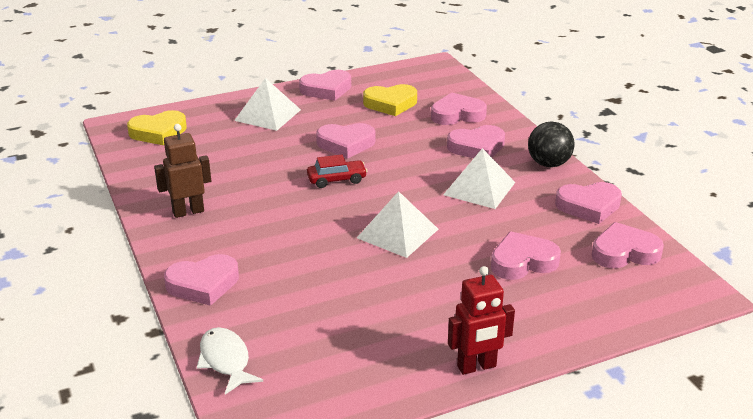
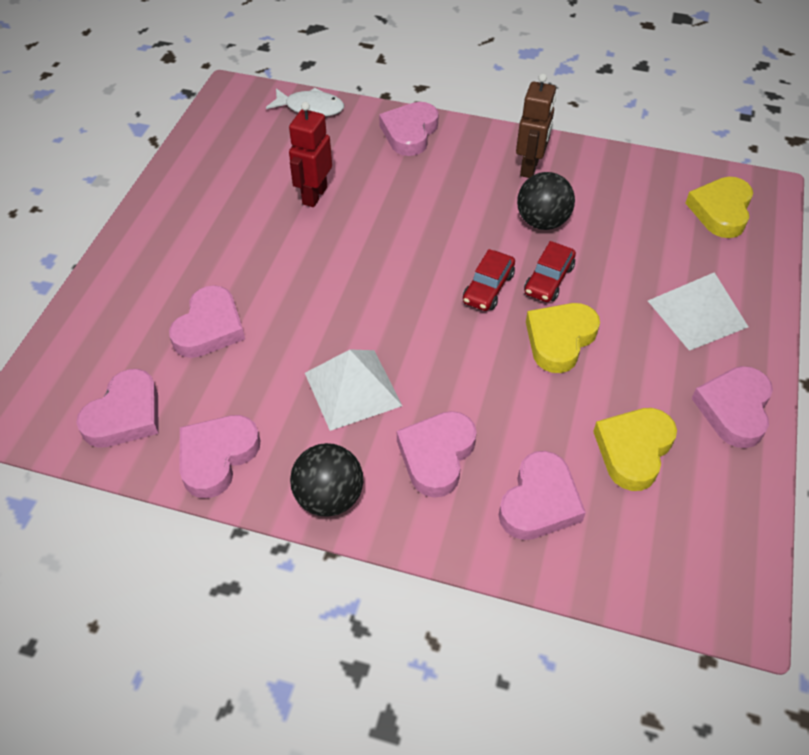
camera: 130 degrees right, 20 degrees up
pink heart [316,123,375,159] -> yellow heart [526,303,600,373]
white pyramid [357,191,438,258] -> none
red robot [448,266,515,375] -> red robot moved to [289,102,332,207]
none -> black ball [517,172,575,230]
none -> red car [524,241,576,302]

